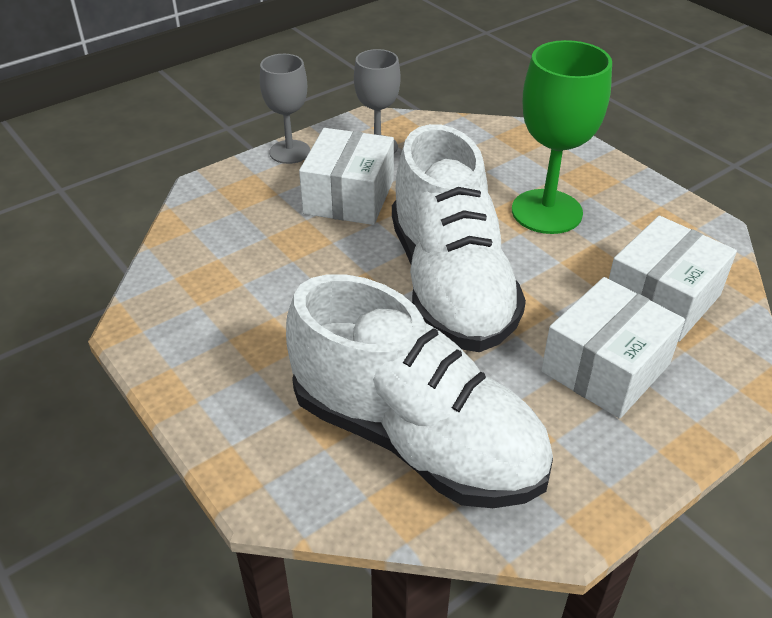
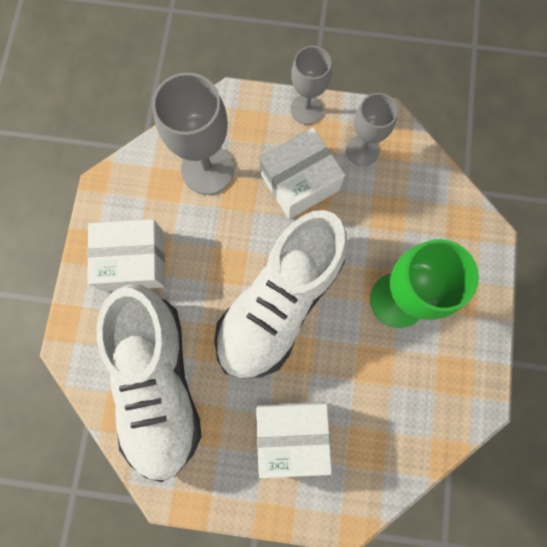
camera: 45 degrees right, 35 degrees up
white box [609,216,737,342] -> white box moved to [87,219,165,291]
none -> grey goblet [152,72,234,195]

